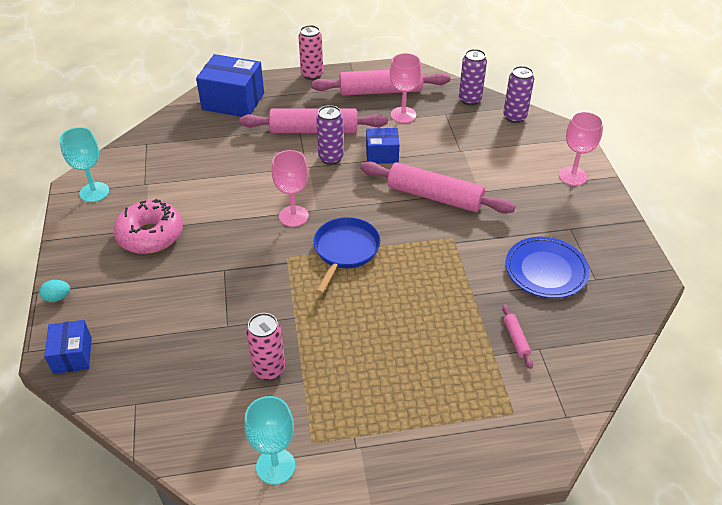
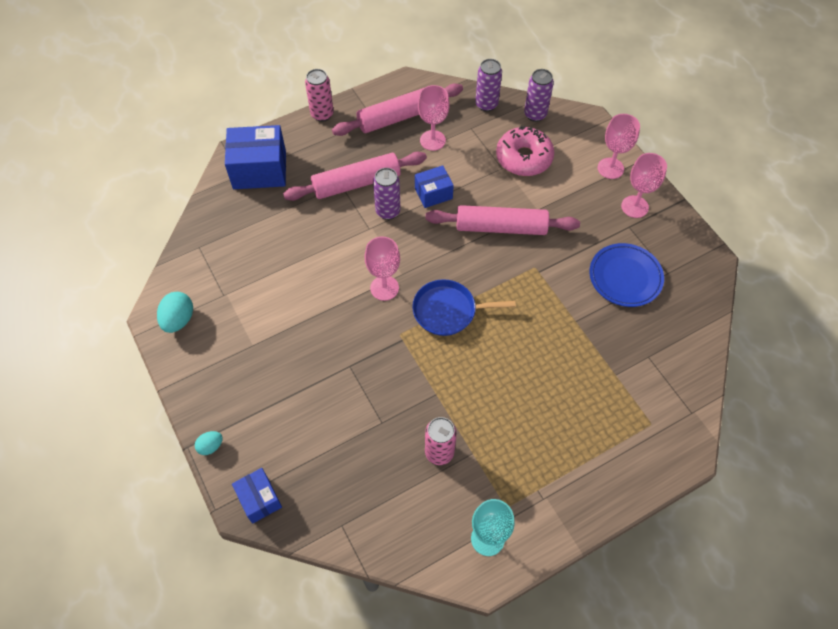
camera: 20 degrees left, 15 degrees up
turquoise goblet [59,127,109,202] -> turquoise egg [157,292,193,333]
pink donut [113,199,183,254] -> pink donut moved to [496,126,554,176]
blue pan [314,217,380,294] -> blue pan turned 90 degrees counterclockwise [412,279,516,336]
pink rolling pin [502,304,533,369] -> none
none -> pink goblet [621,153,667,218]

